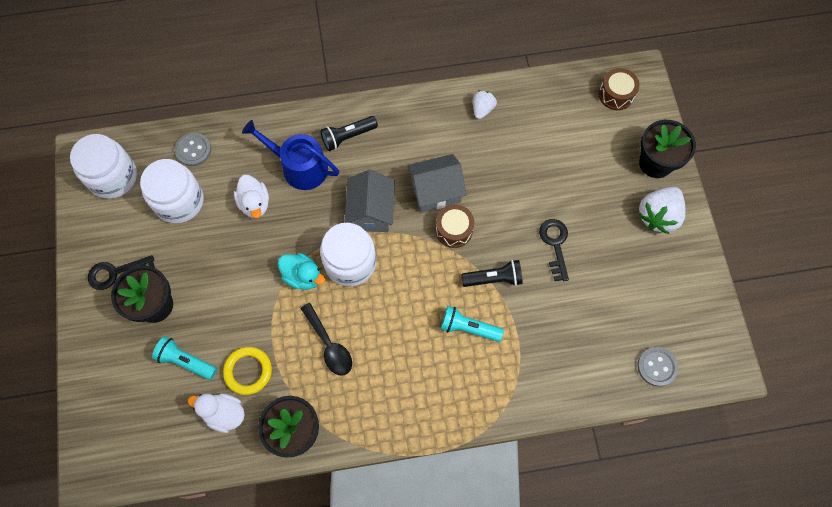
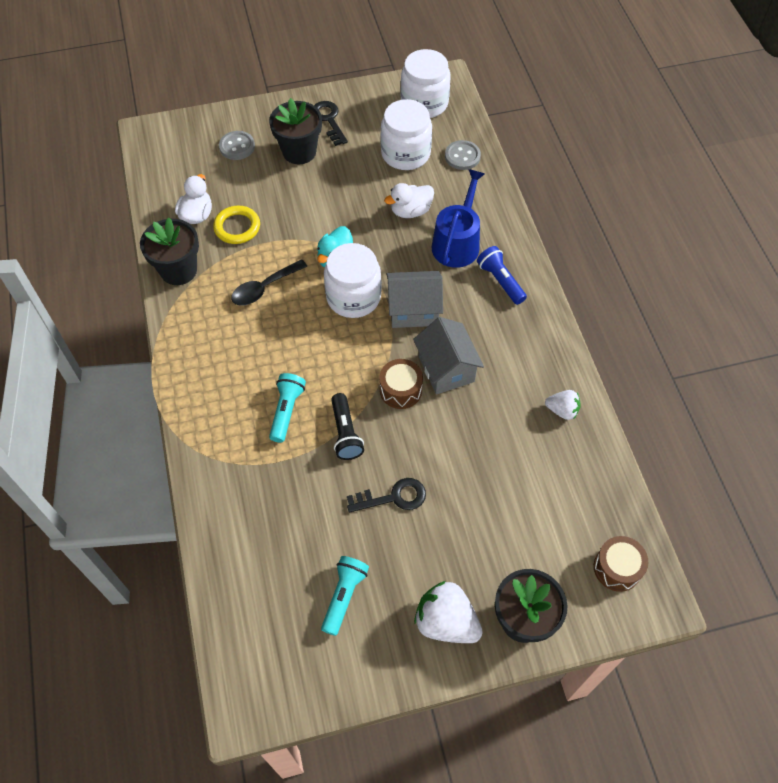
camera: 85 degrees right, 10 degrees down
turquoise flashlight [152,336,217,380] -> turquoise flashlight moved to [321,556,369,636]
black flashlight [320,116,378,151] -> blue flashlight [477,246,527,305]
grey button [637,347,678,387] -> grey button moved to [219,131,255,160]

